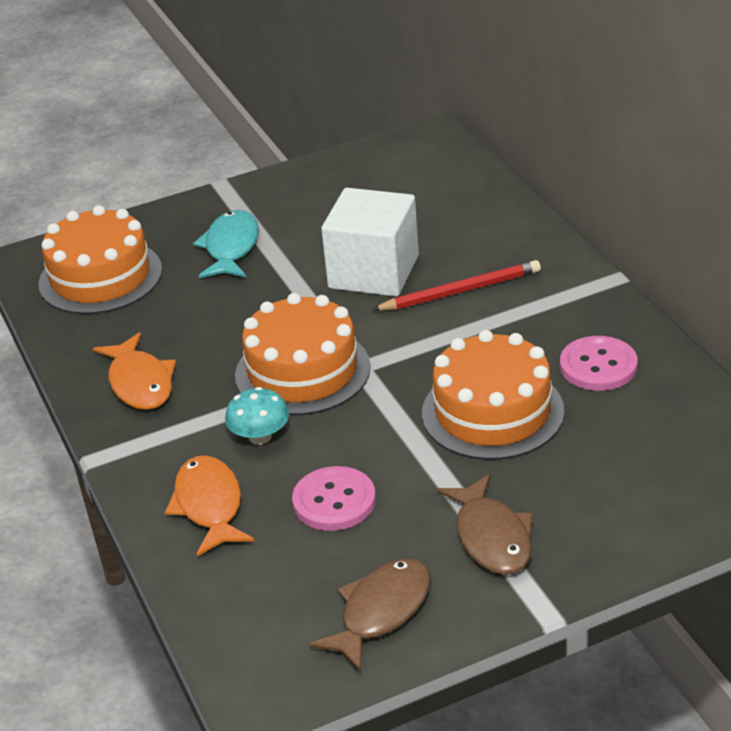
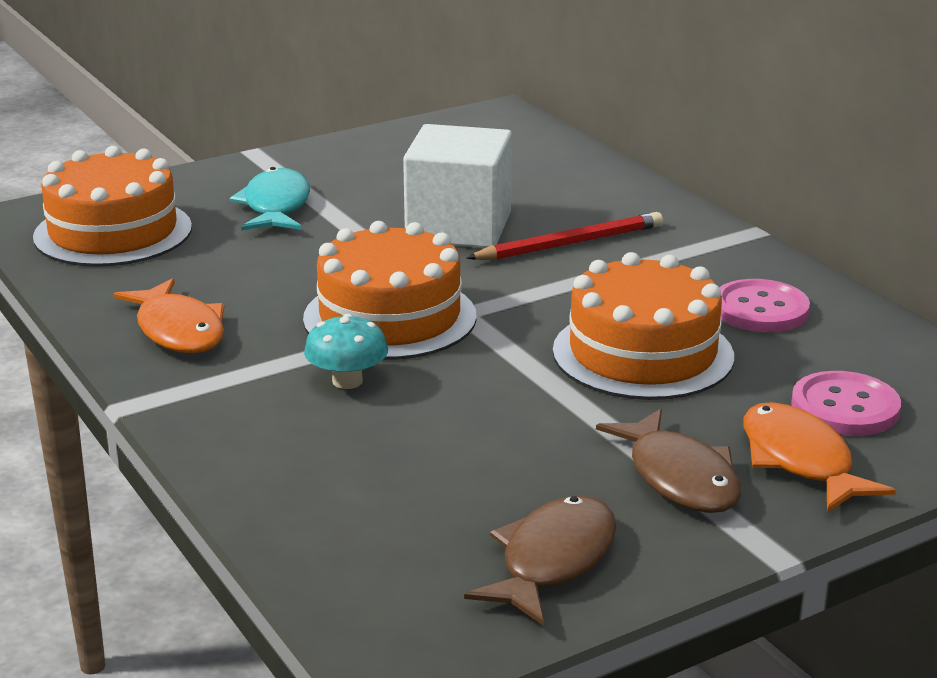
camera: 10 degrees left, 10 degrees down
orange fish [165,455,254,556] -> orange fish moved to [743,402,896,512]
pink button [292,466,376,531] -> pink button moved to [791,371,901,436]

